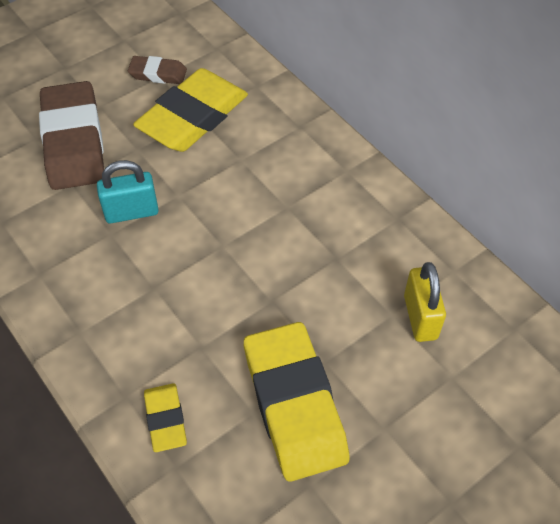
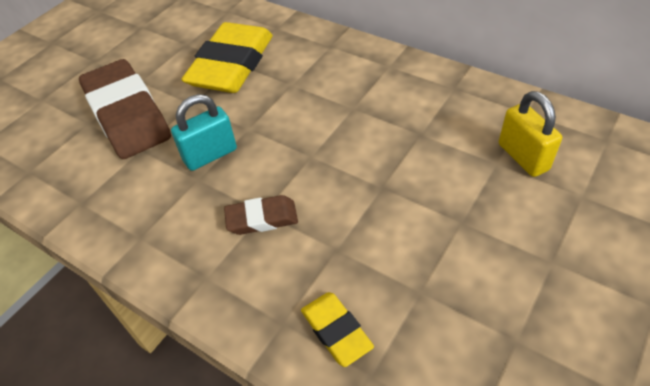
camera: 15 degrees left, 5 degrees down
brown eraser [128,56,187,84] -> brown eraser moved to [224,195,298,235]
yellow eraser [244,322,349,482] -> none

